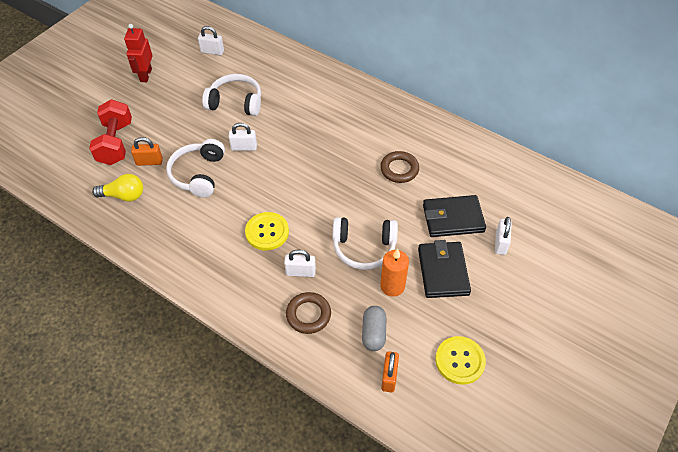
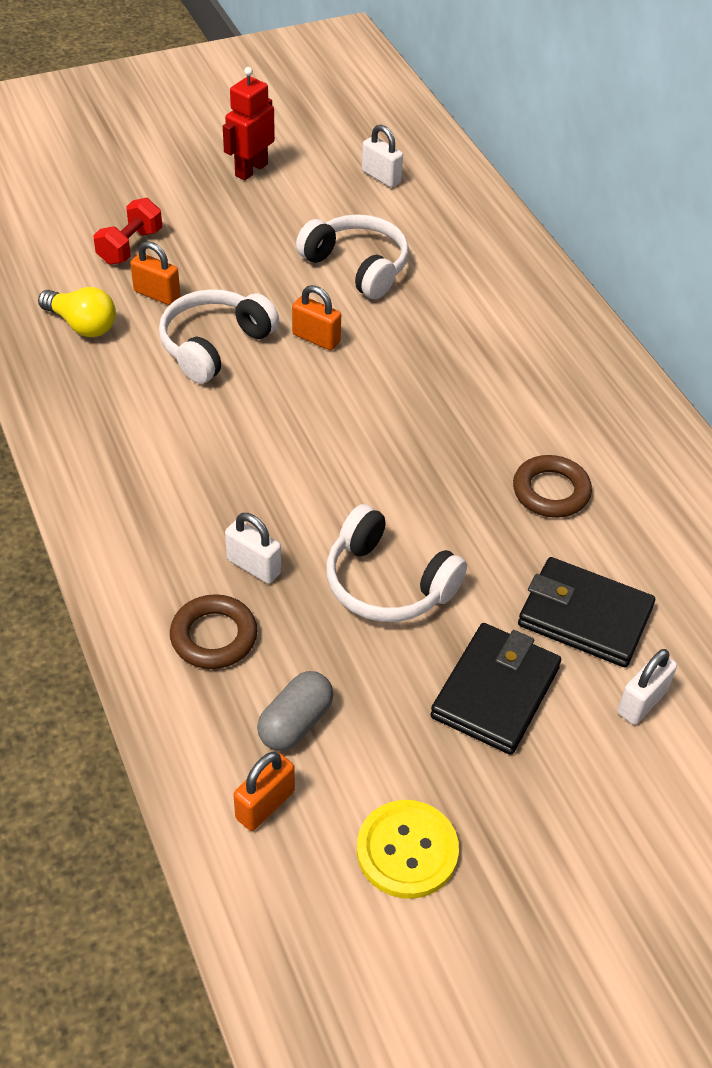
camera: 30 degrees right, 5 degrees down
red dumbbell [89,99,132,165] -> red dumbbell [93,198,162,265], size x0.66
white padlock [229,123,257,151] -> orange padlock [292,285,341,350]
yellow button [245,212,289,250] -> none
orange candle [380,249,409,297] -> none

